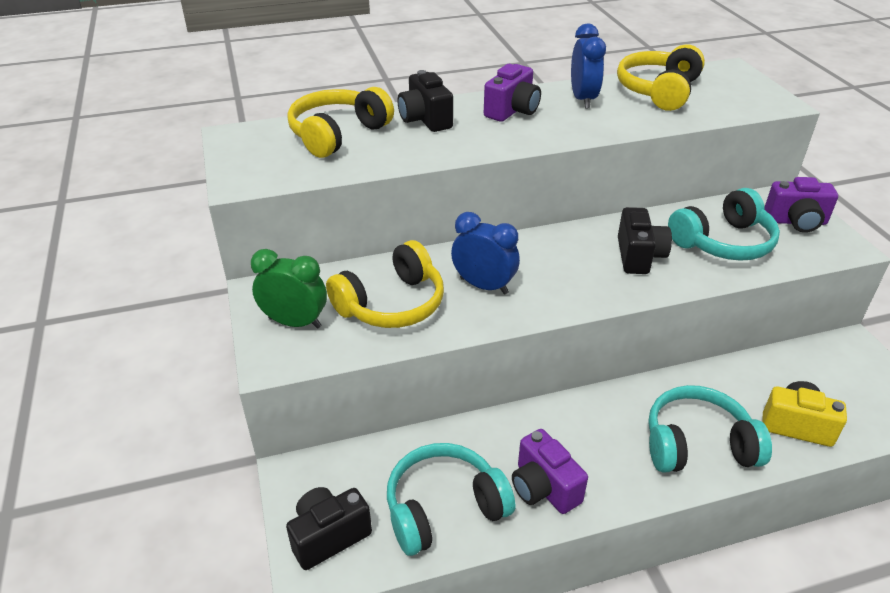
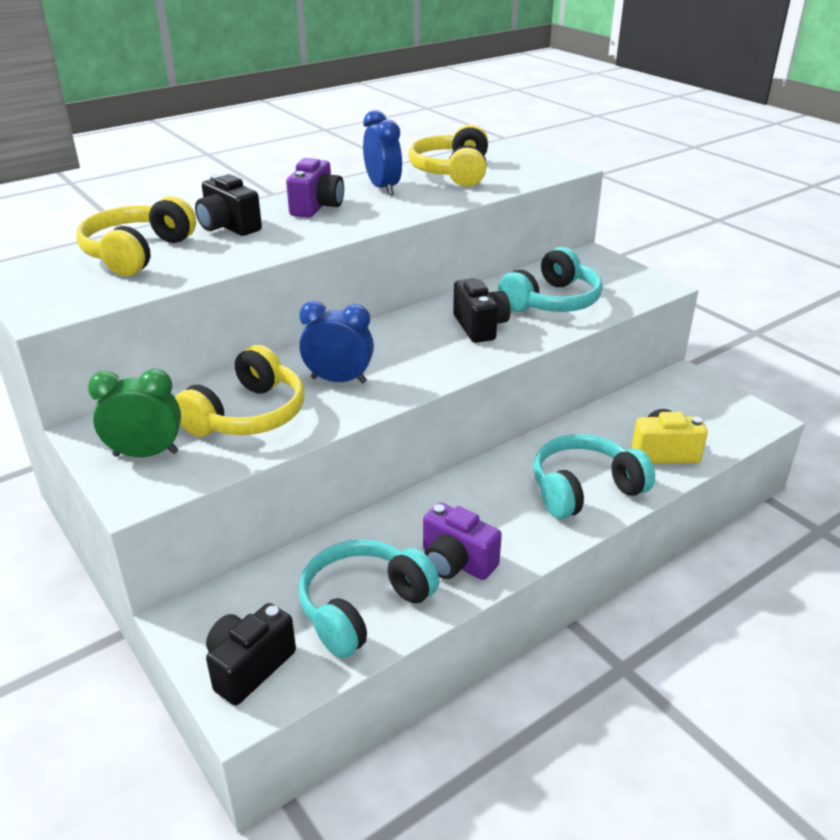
camera: 20 degrees left, 5 degrees down
purple camera [764,177,838,233] -> none

